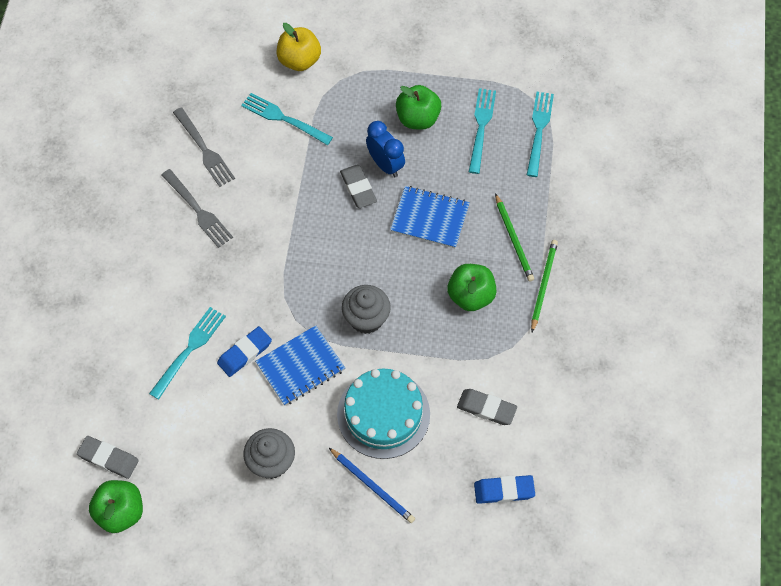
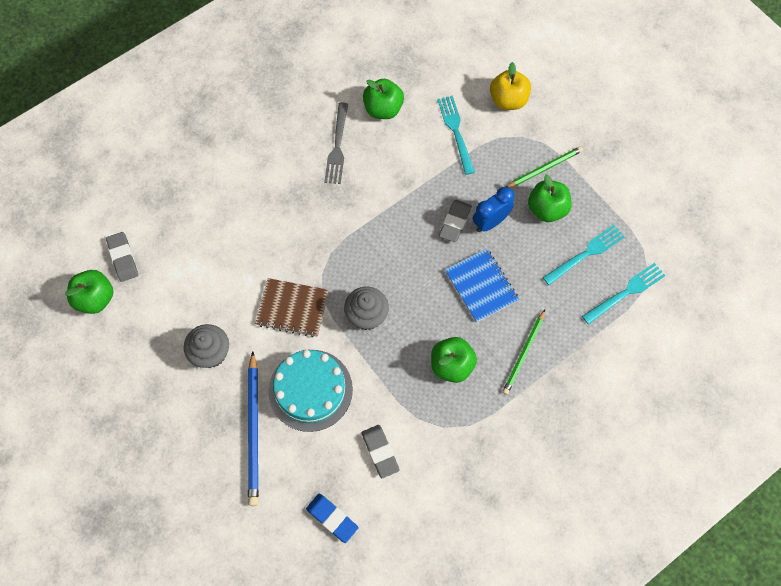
camera: 45 degrees right, 5 degrees up
turquoise fork [149,307,226,400] -> none
grey fork [173,107,235,187] -> green apple [363,79,404,119]
blue eraser [217,326,272,377] -> none
blue notebook [255,325,345,406] -> brown notebook [255,278,329,337]
blue pencil [329,448,415,523] -> blue pencil [248,351,259,506], size x1.53
blue clock [366,121,405,177] -> blue clock turned 135 degrees counterclockwise [473,187,514,232]
green pencil [531,240,558,332] -> green pencil moved to [506,146,583,188]

